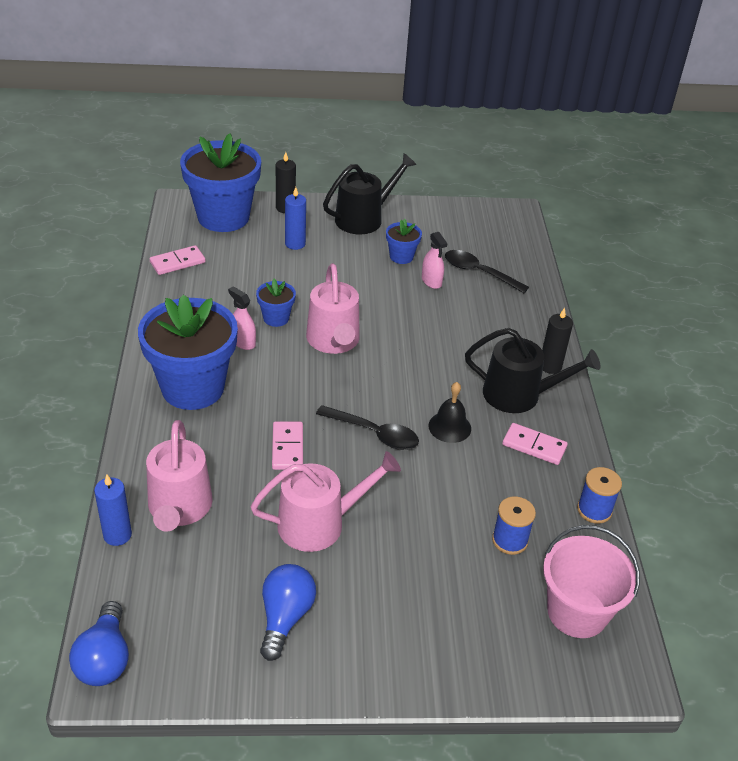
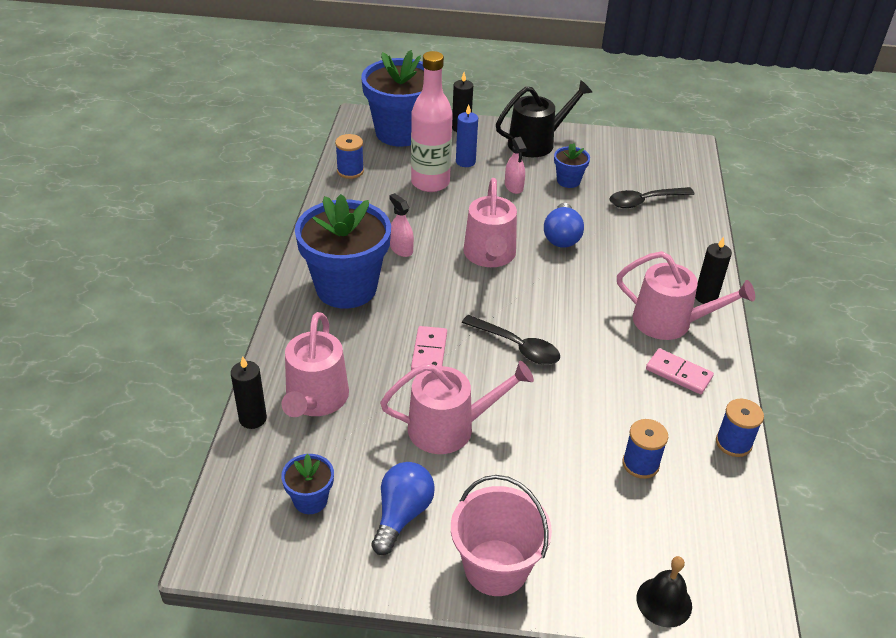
camera: 10 degrees right, 0 degrees up
blue light bulb [69,601,129,686] -> blue light bulb moved to [544,203,584,248]
blue candle [94,474,132,546] -> black candle [231,356,267,429]
pink domino [150,245,205,275] -> blue spool [335,134,364,179]
blue flower pot [256,279,296,327] -> blue flower pot moved to [281,454,334,514]
pink spray bottle [422,232,448,289] -> pink spray bottle moved to [505,137,527,194]
black bell [428,382,471,443] -> black bell moved to [636,556,692,627]
black spoon [445,250,529,293] -> black spoon turned 60 degrees counterclockwise [609,187,694,208]
black watering can [465,328,600,413] -> pink watering can [617,251,755,340]
pink bucket [543,525,640,638] -> pink bucket moved to [451,475,552,596]
none -> pink bottle [411,51,453,192]

